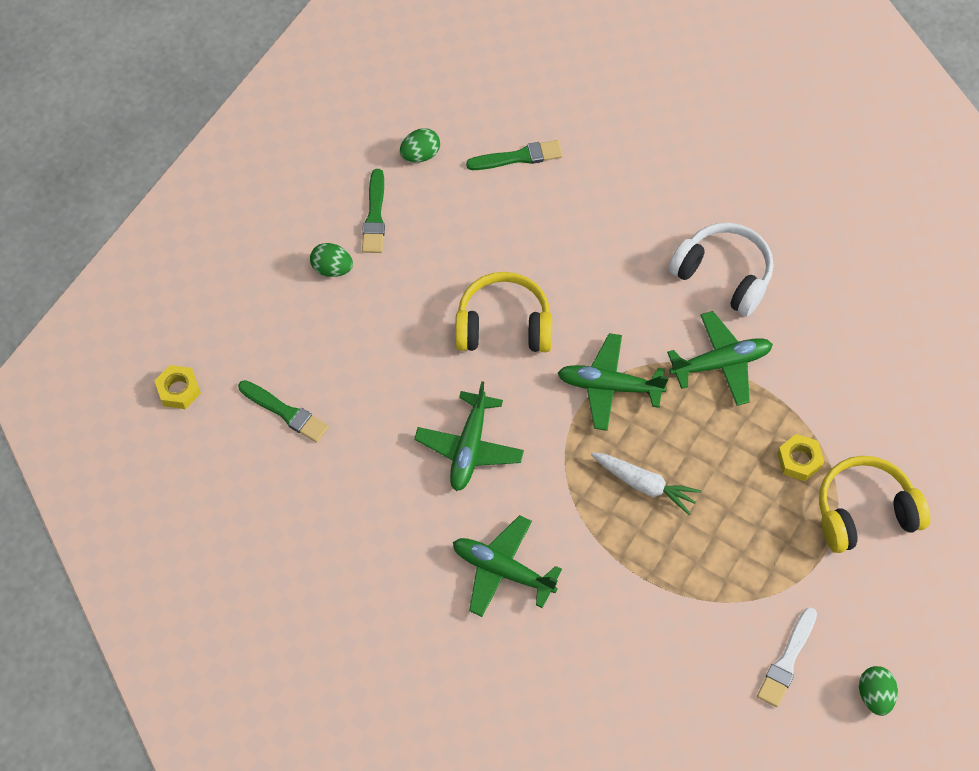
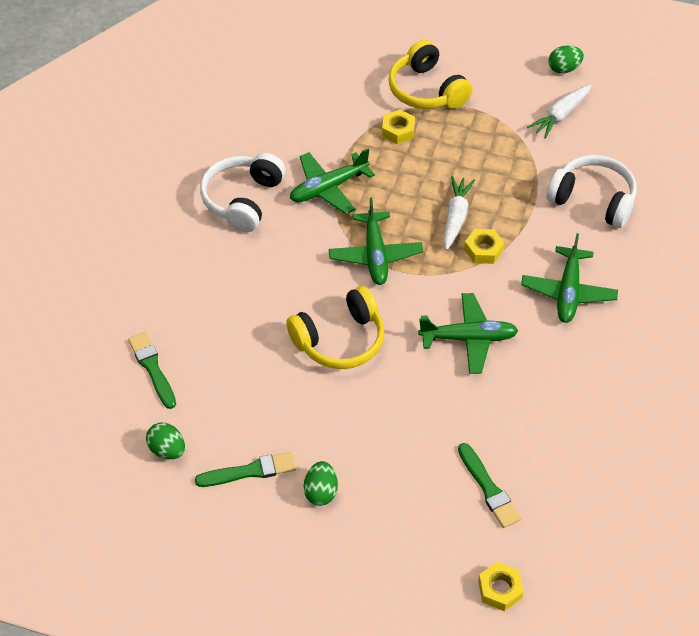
camera: 105 degrees left, 10 degrees down
green brush [238,380,329,443] -> green brush turned 135 degrees clockwise [458,443,521,528]
yellow headphones [455,272,552,352] -> yellow headphones turned 105 degrees counterclockwise [286,286,385,369]
green plane [667,311,773,406] -> green plane turned 90 degrees counterclockwise [290,149,375,214]
white brush [757,607,817,707] -> white carrot [527,85,591,139]
none -> yellow nut [464,229,504,264]
none -> white headphones [546,155,637,228]

